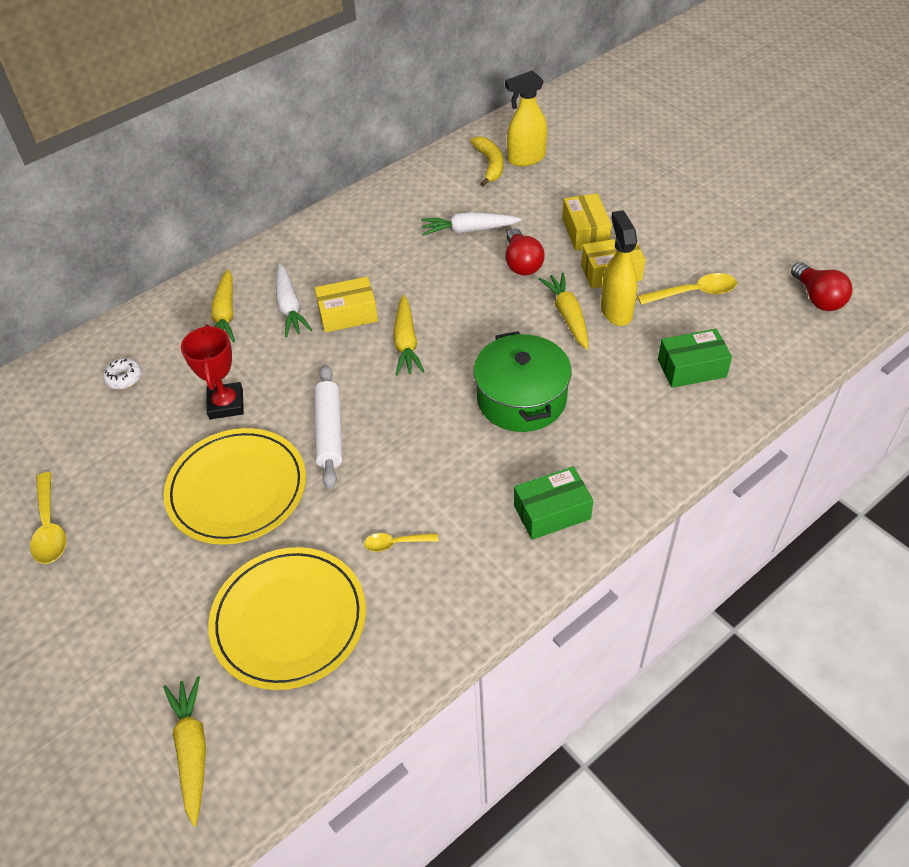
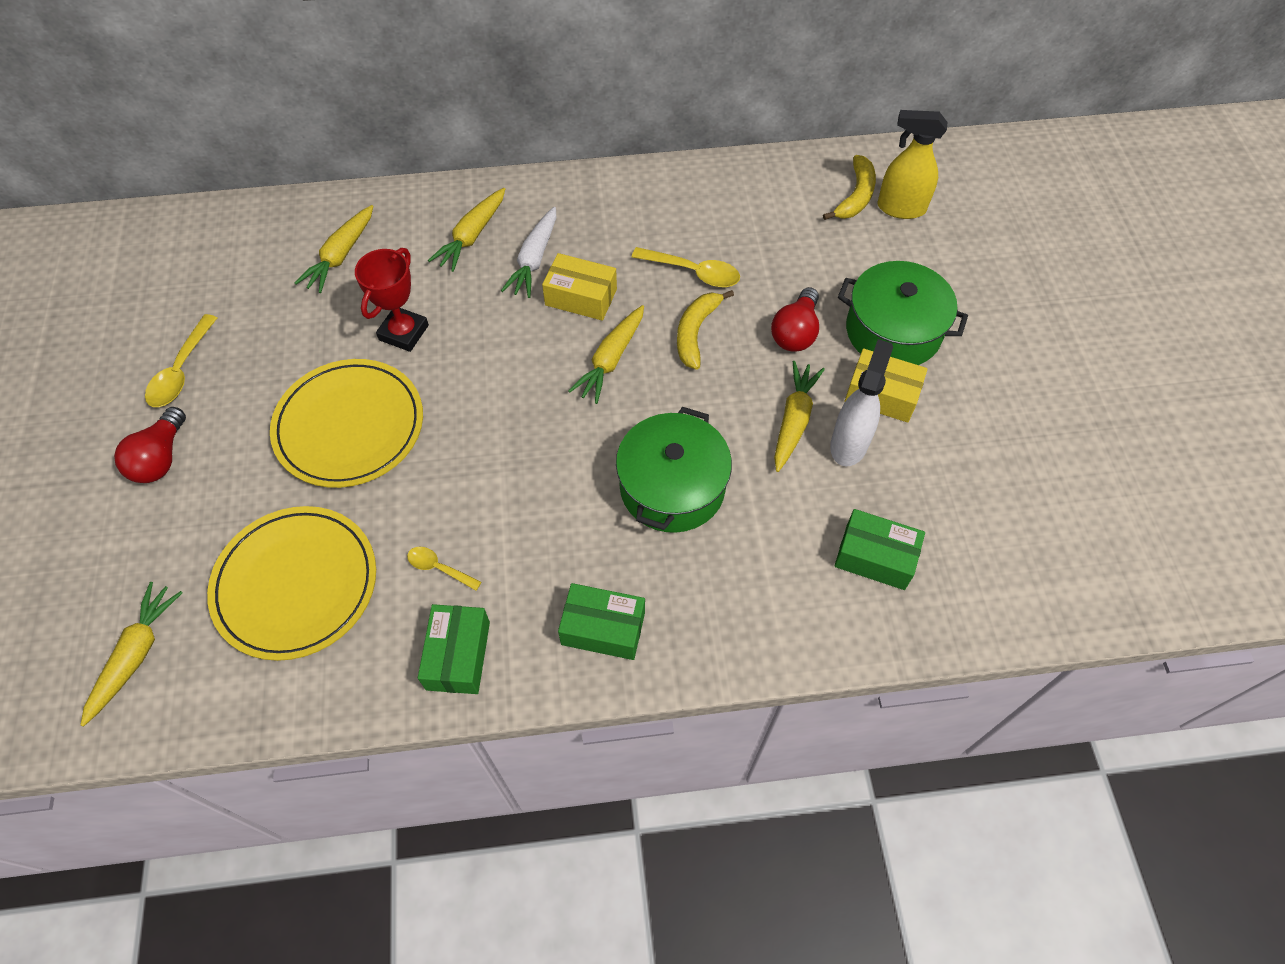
camera: 30 degrees right, 10 degrees up
white donut [103,358,142,389] -> yellow carrot [295,205,373,293]
white rolling pin [314,365,343,489] -> none
white carrot [421,212,522,236] -> none
yellow box [562,193,612,251] -> green pot [838,261,968,365]
yellow spray bottle [601,210,637,326] -> white spray bottle [830,339,893,466]
yellow spoon [637,273,737,305] -> yellow spoon moved to [632,247,740,287]
red light bulb [791,262,853,311] -> red light bulb moved to [114,407,186,483]
none -> green box [418,604,490,694]
none -> yellow banana [677,290,734,370]

